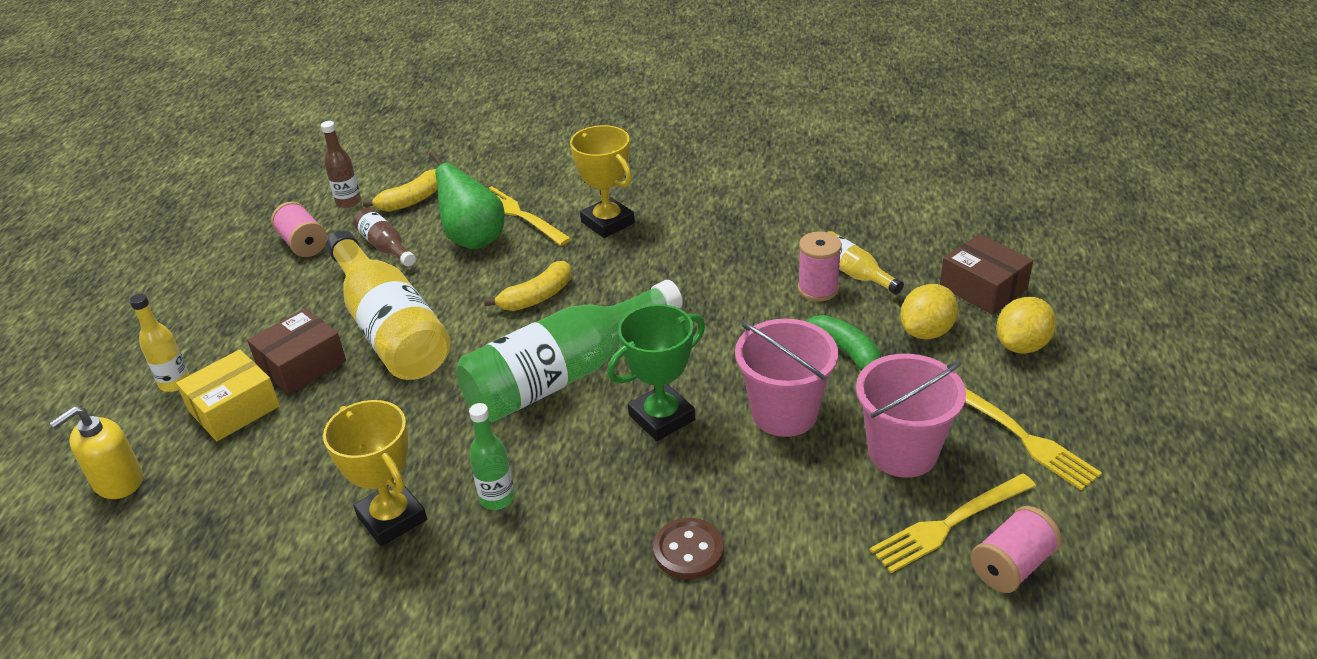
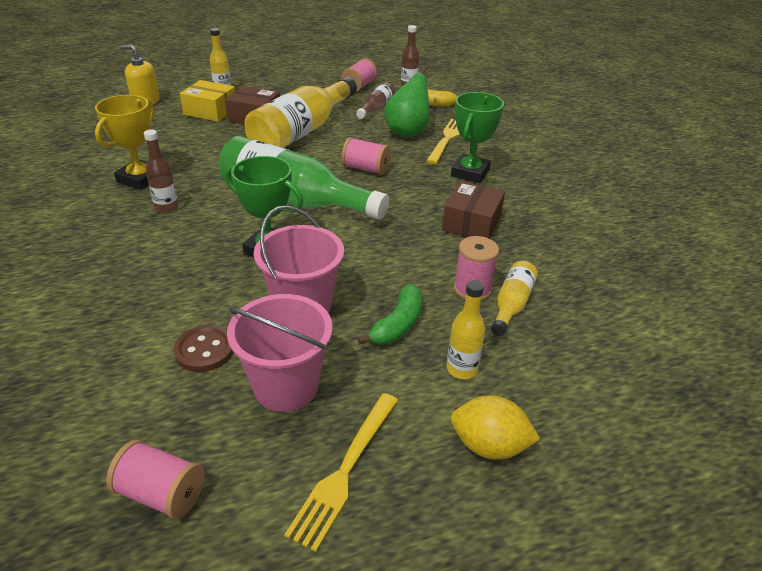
camera: 60 degrees right, 0 degrees up
green bottle [469,403,515,510] -> brown bottle [144,129,179,213]
yellow banana [484,261,571,311] -> pink spool [341,137,391,175]
yellow trophy [570,125,635,238] -> green trophy [451,92,504,183]
brown button [653,518,724,579] -> brown button moved to [174,325,233,372]
yellow fork [870,474,1036,573] -> none
yellow lemon [900,284,959,339] -> yellow bottle [446,280,485,379]
brown box [940,234,1033,315] -> brown box moved to [442,181,505,239]

